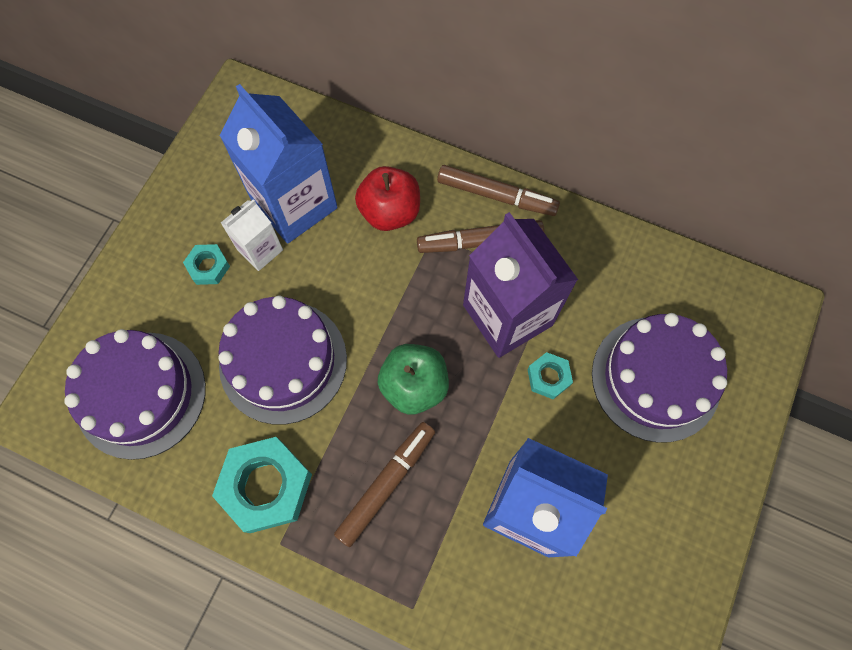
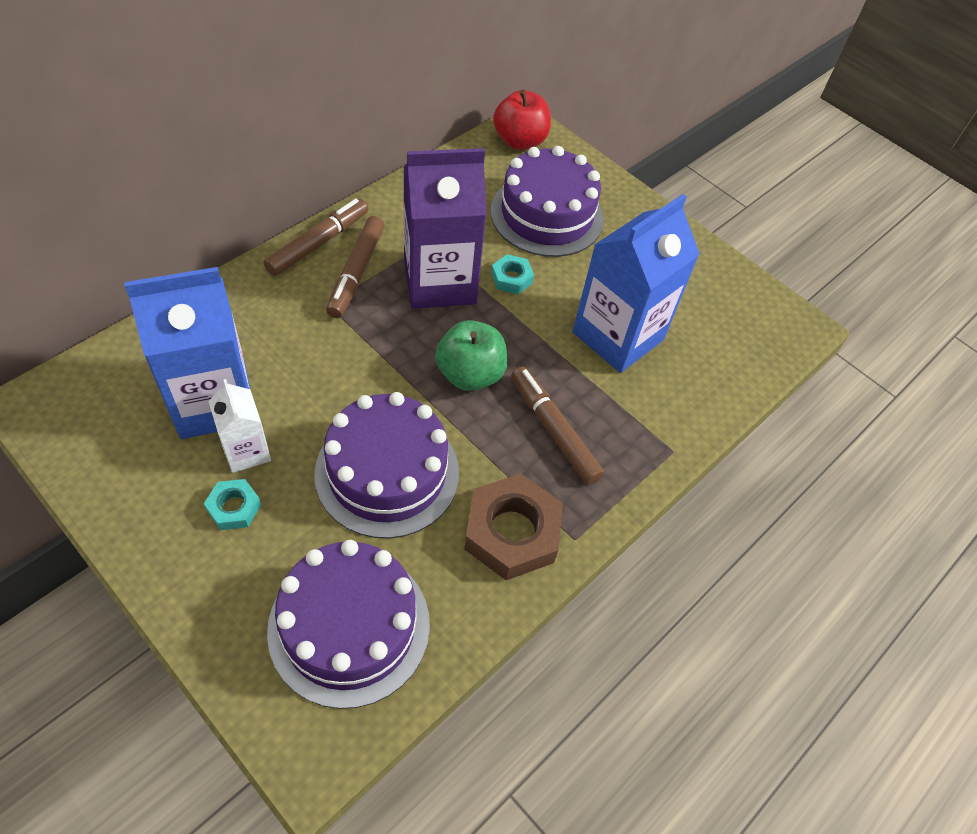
camera: 75 degrees left, 15 degrees down
turquoise nut [212,437,312,533] -> brown nut [464,474,563,580]
red apple [355,166,420,231] -> red apple moved to [493,90,551,150]

